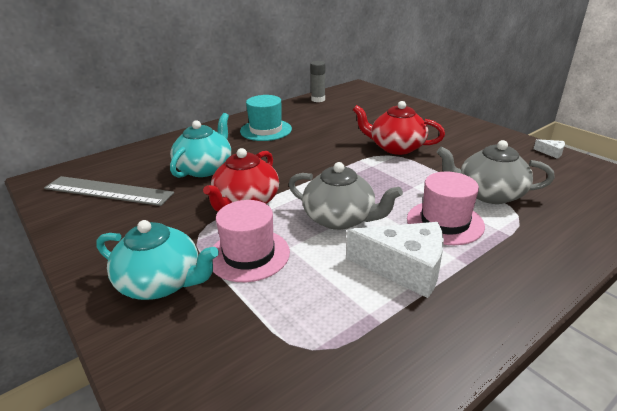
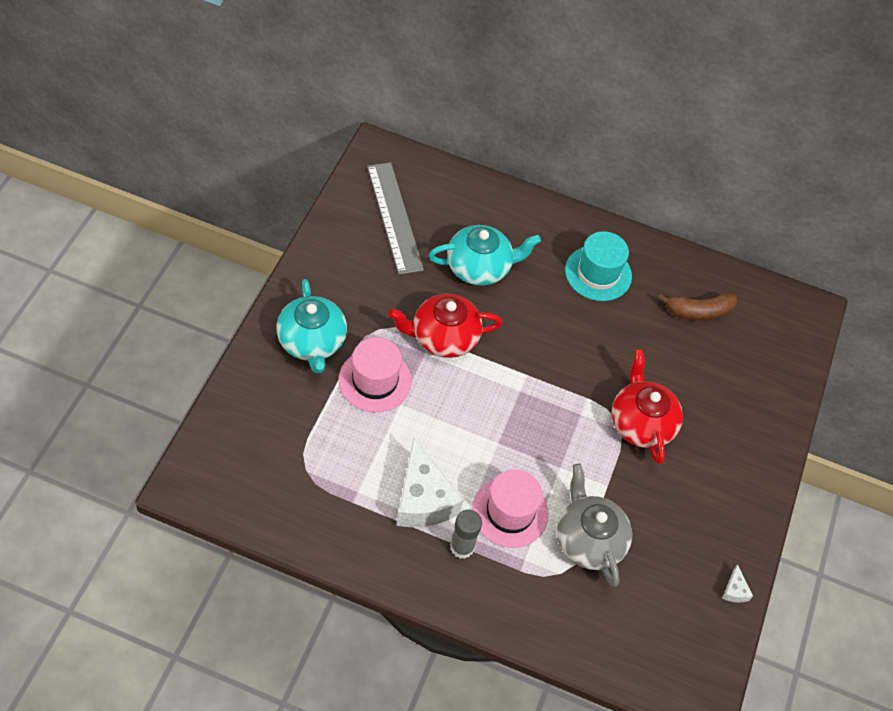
camera: 50 degrees right, 25 degrees up
grey teapot [289,162,403,230] -> none
grey glue stick [310,61,325,102] -> grey glue stick moved to [450,510,482,559]
none -> brown banana [658,293,737,321]

